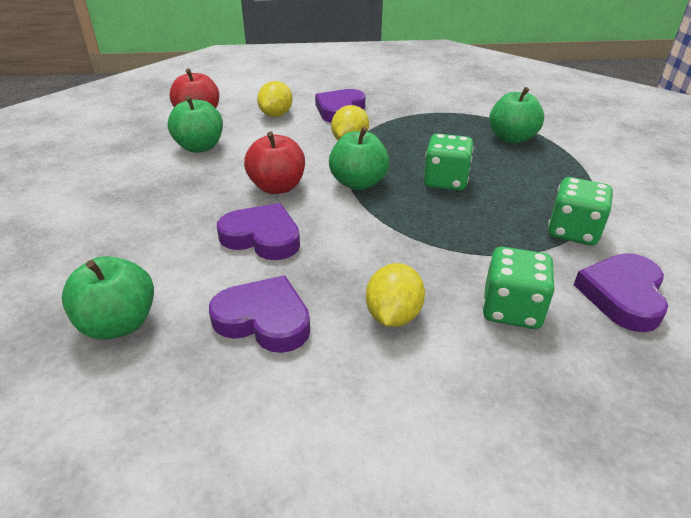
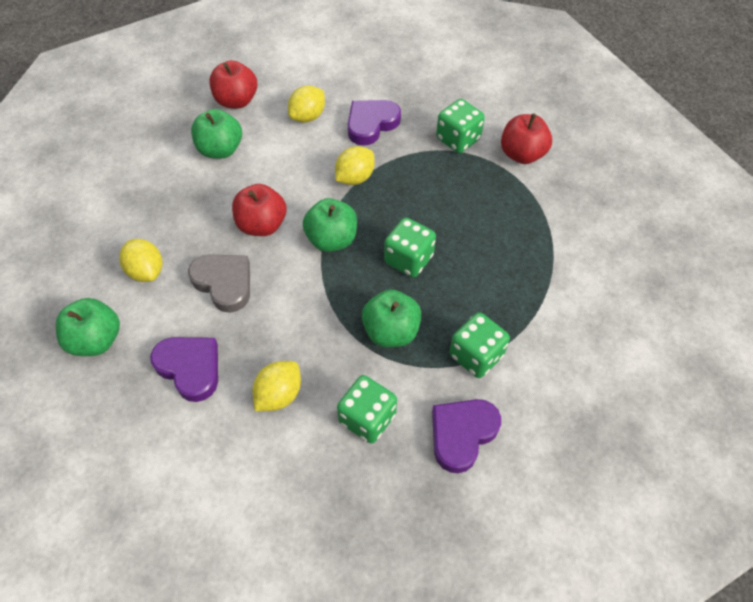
camera: 20 degrees right, 20 degrees up
purple heart [217,203,300,260] -> grey heart [188,254,250,313]
green apple [489,87,544,143] -> green apple moved to [362,289,422,347]
none -> yellow lemon [119,239,162,282]
none -> green dice [436,99,485,153]
none -> red apple [501,113,552,164]

